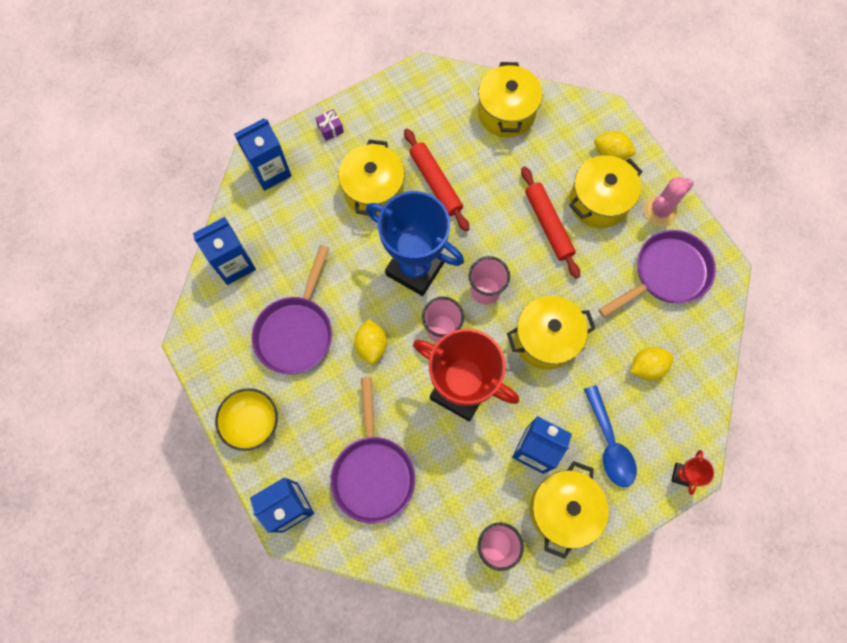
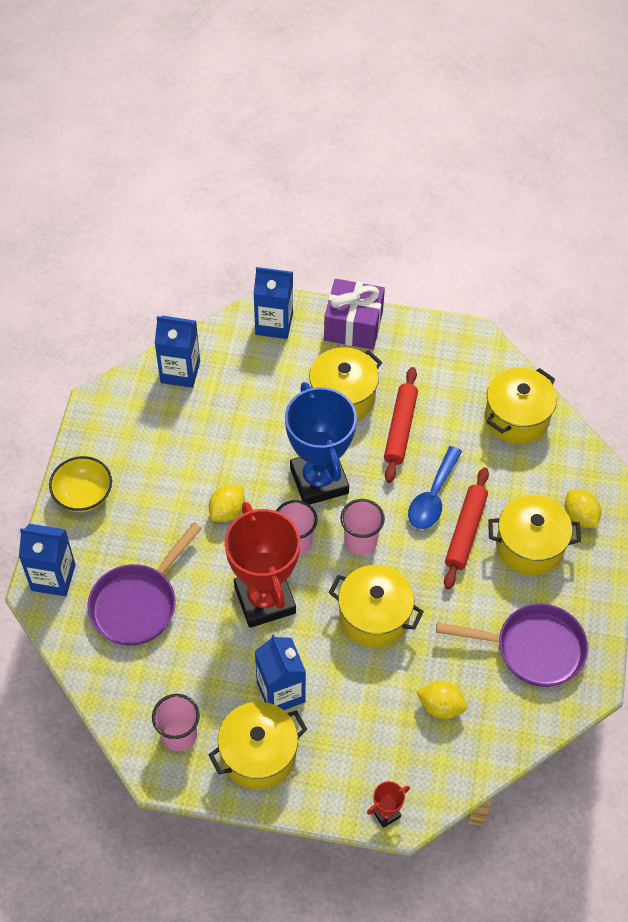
camera: 40 degrees right, 15 degrees down
purple pan [252,245,332,374] -> none
purple gift [316,109,344,141] -> purple gift [324,279,385,350], size x2.36
blue spoon [584,385,637,487] -> blue spoon moved to [408,446,462,529]
pink cactus [644,177,694,226] -> none

